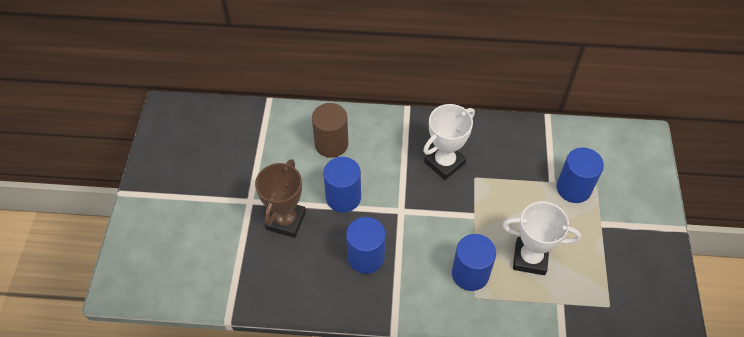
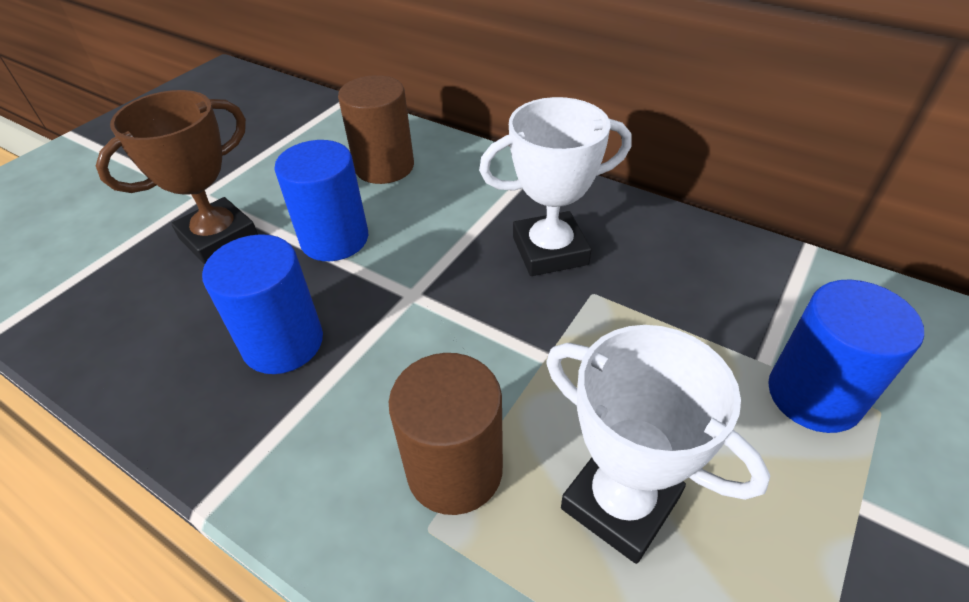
camera: 30 degrees right, 10 degrees down
blue cylinder [452,234,496,291] -> brown cylinder [389,353,503,515]

